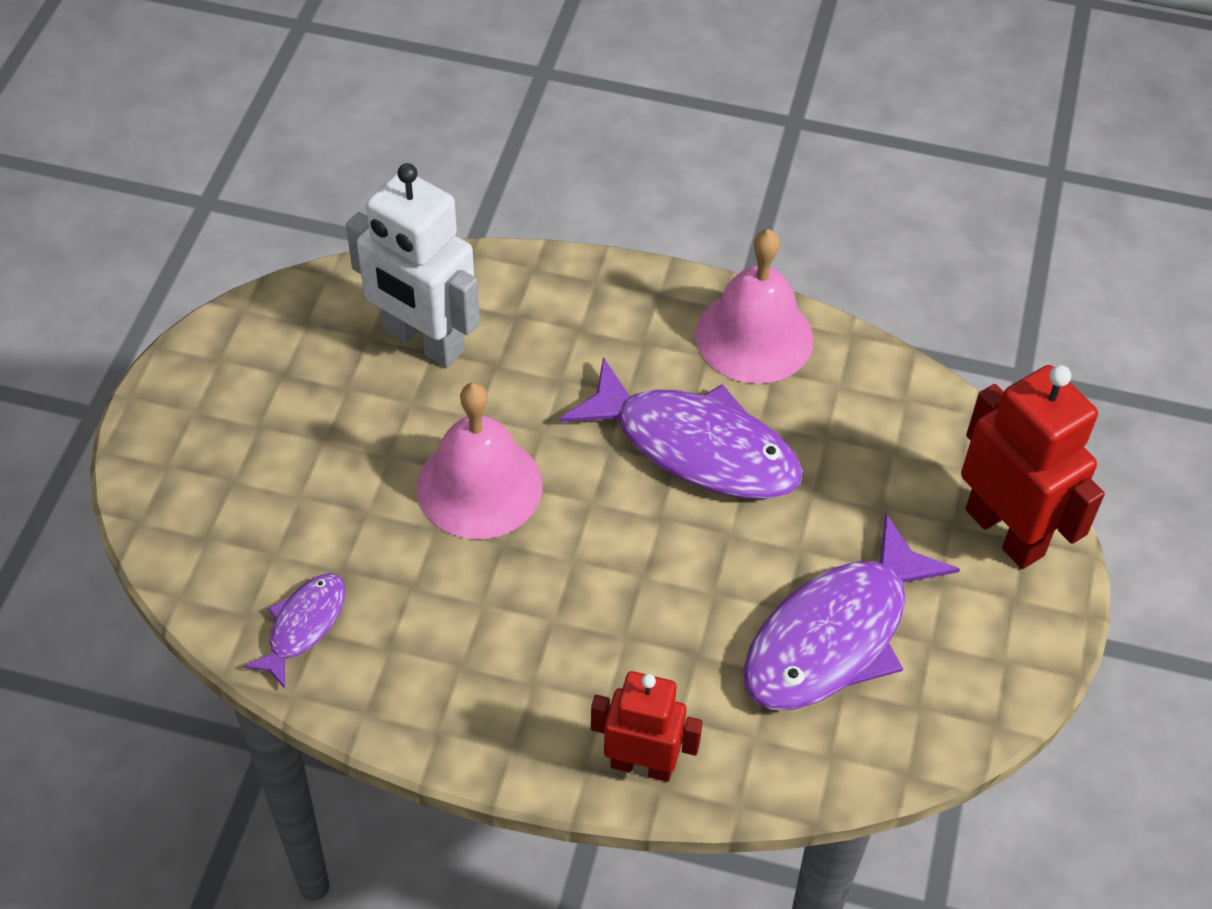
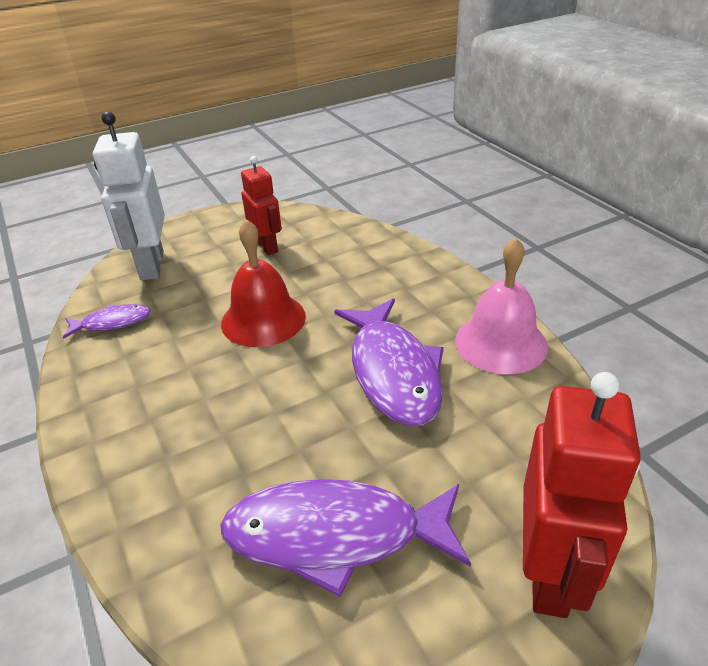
camera: 50 degrees right, 15 degrees down
white robot [346,163,480,368] -> white robot moved to [93,111,165,280]
pink bell [417,383,542,539] -> red bell [221,219,306,347]
red robot [591,671,703,782] -> red robot moved to [241,156,282,255]

